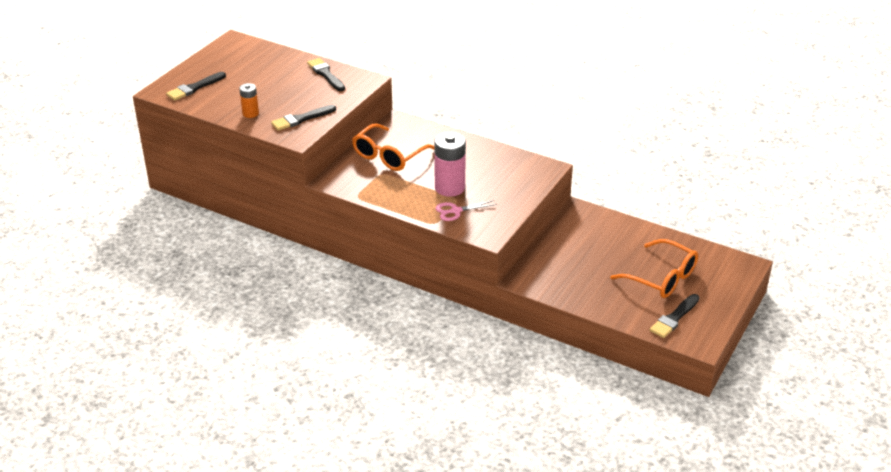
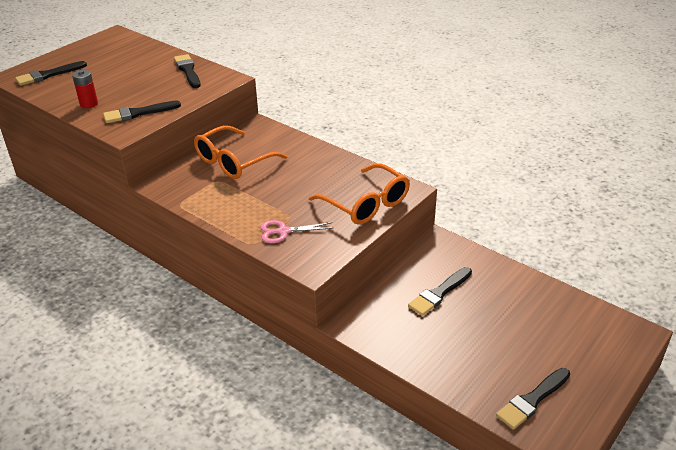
camera: 10 degrees right, 0 degrees up
orange battery [239,83,259,118] -> red battery [72,70,98,108]
pink battery [434,132,466,197] -> none
orange glasses [610,239,698,298] -> orange glasses moved to [309,163,410,225]
none -> black brush [408,267,472,316]

